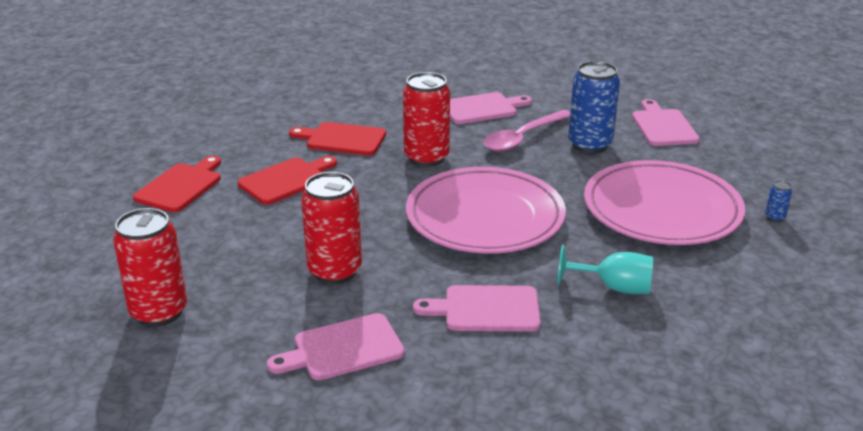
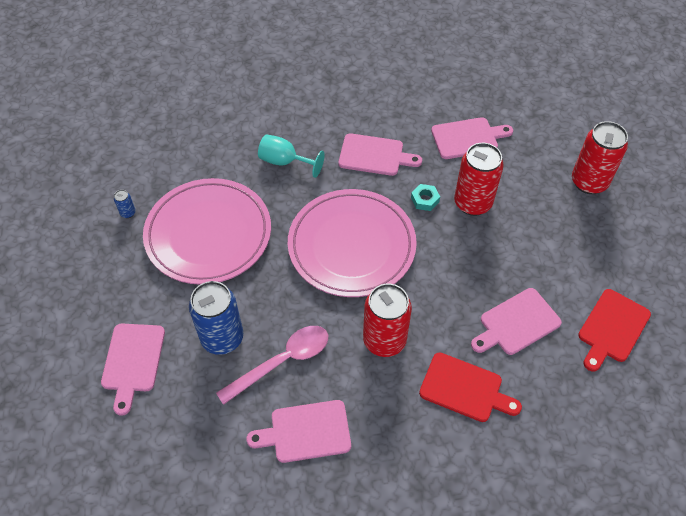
camera: 170 degrees left, 25 degrees up
red cutting board [238,156,337,205] -> pink cutting board [471,288,562,355]
none -> turquoise nut [411,184,440,211]

